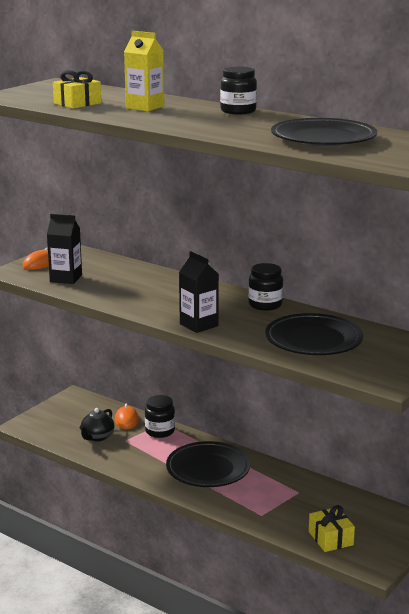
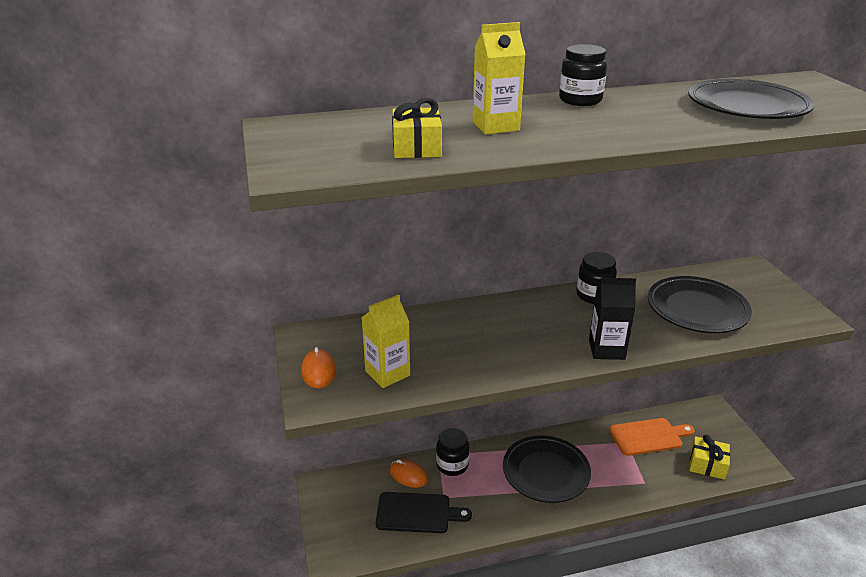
camera: 50 degrees left, 10 degrees up
black carton [47,214,82,284] -> yellow carton [361,294,410,388]
black teapot [79,408,114,441] -> black cutting board [376,492,472,533]
none -> orange cutting board [609,418,695,456]

